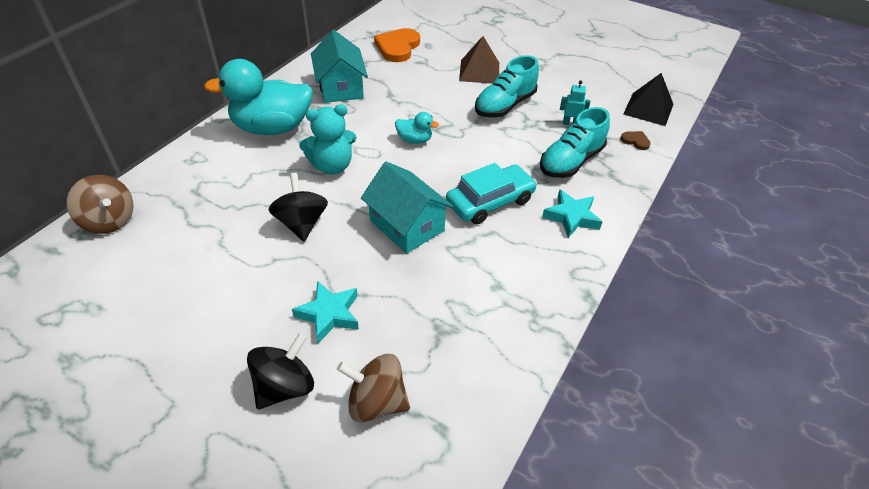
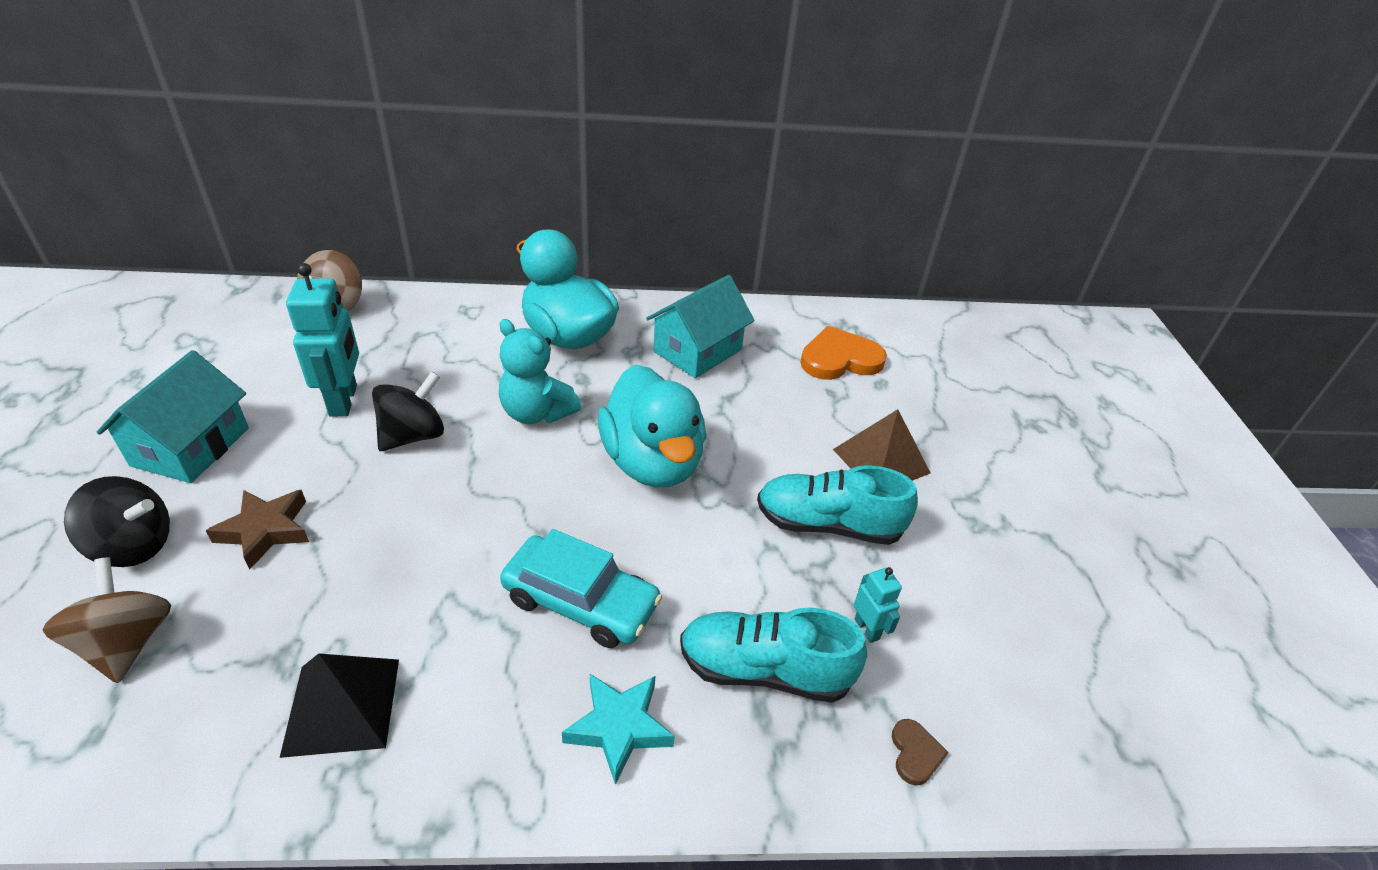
camera: 55 degrees right, 5 degrees down
turquoise star [292,281,359,343] -> brown star [206,490,309,569]
turquoise house [361,162,453,254] -> turquoise house moved to [97,350,249,483]
turquoise duck [395,112,439,144] -> turquoise duck [598,365,706,487], size x2.23
black pyramid [623,73,674,126] -> black pyramid moved to [280,654,399,758]
none -> turquoise robot [286,263,359,417]

